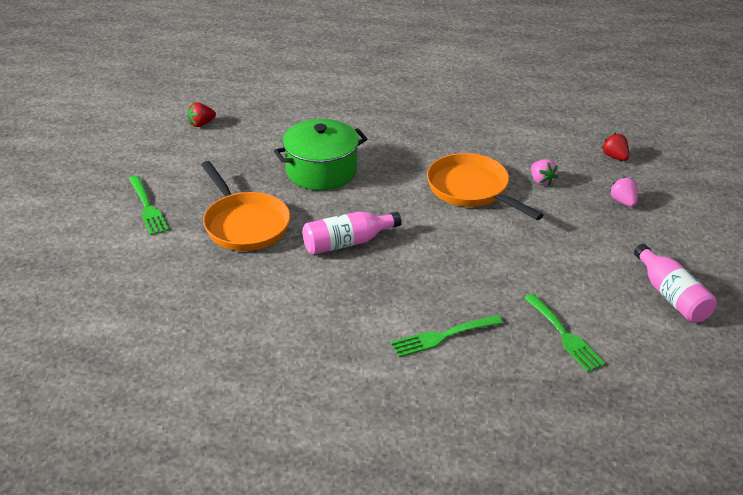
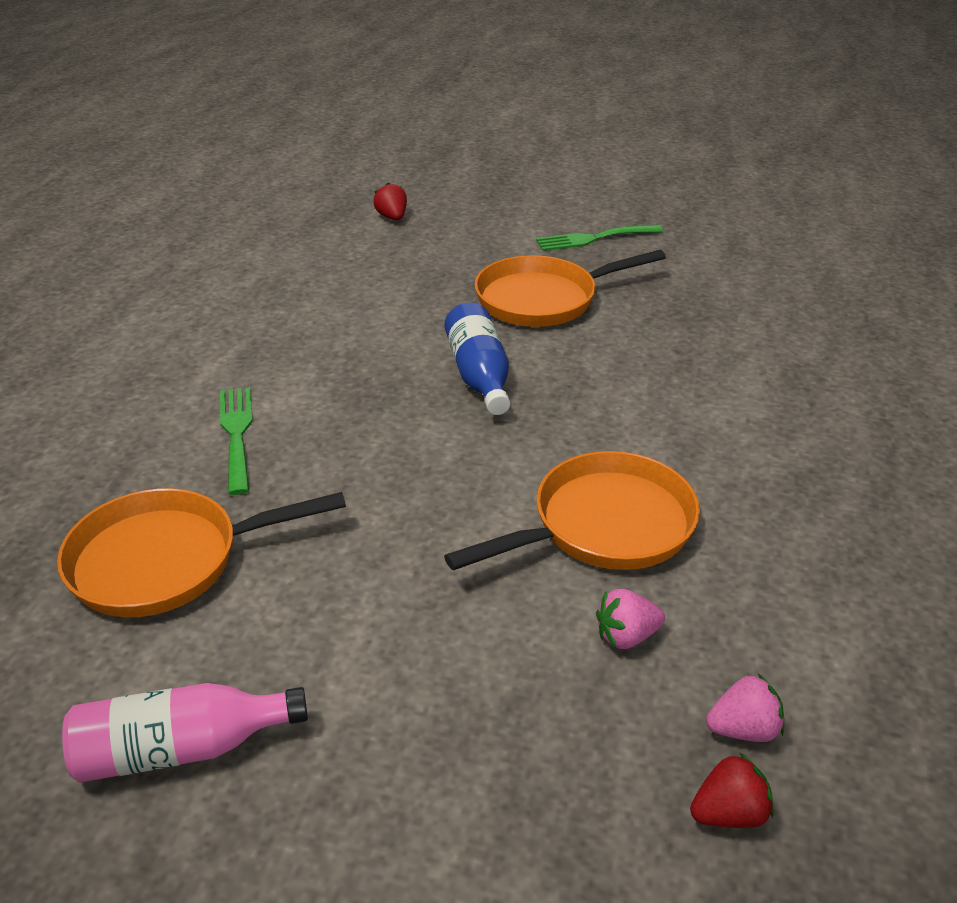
camera: 100 degrees right, 0 degrees up
red strawberry [187,103,216,127] -> red strawberry moved to [373,182,407,220]
green pot [274,119,367,190] -> none
pink bottle [302,212,402,255] -> blue bottle [444,303,510,415]
green fork [524,293,606,372] -> orange pan [57,488,346,617]
pink strawberry [609,176,638,207] -> pink strawberry moved to [706,674,784,742]

